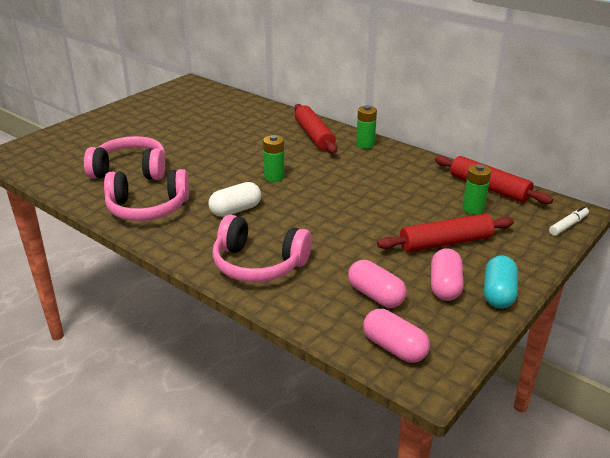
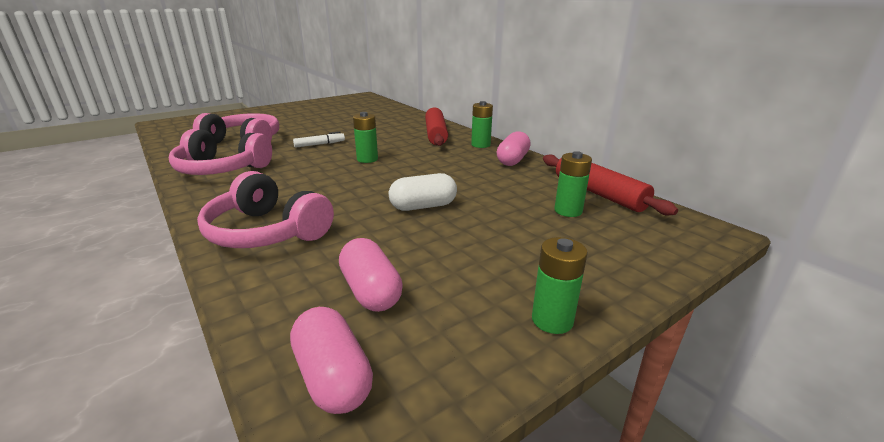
camera: 15 degrees right, 5 degrees down
white capsule [209,182,261,217] -> white capsule moved to [389,173,457,211]
red rolling pin [377,214,514,252] -> none
pink capsule [431,248,464,301] -> pink capsule moved to [497,131,531,166]
turquoise capsule [484,256,518,308] -> green battery [532,237,588,334]
white marker [549,206,589,236] -> white marker moved to [293,132,345,148]

